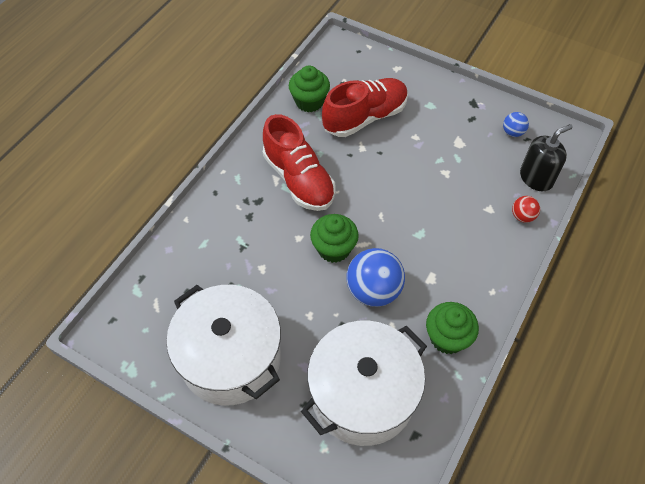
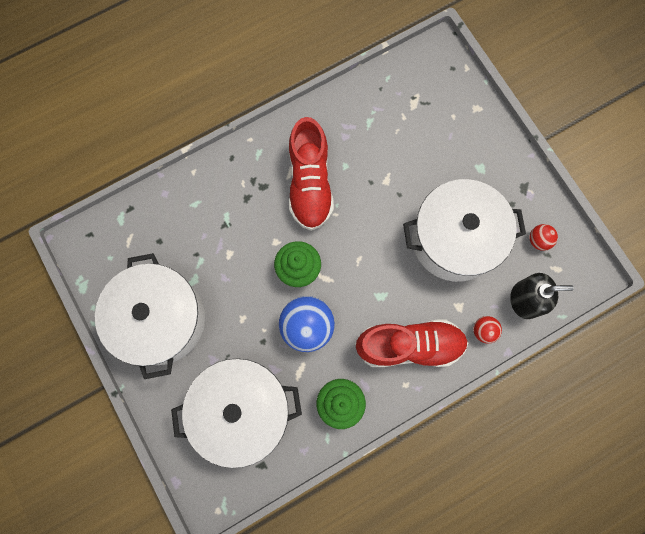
camera: 30 degrees right, 20 degrees up
green cupcake [289,66,330,112] -> none
red shoe [322,78,408,137] -> red shoe moved to [356,320,468,367]
blue ball [503,112,529,137] -> red ball [529,224,558,251]
none -> white pot [403,179,526,282]

